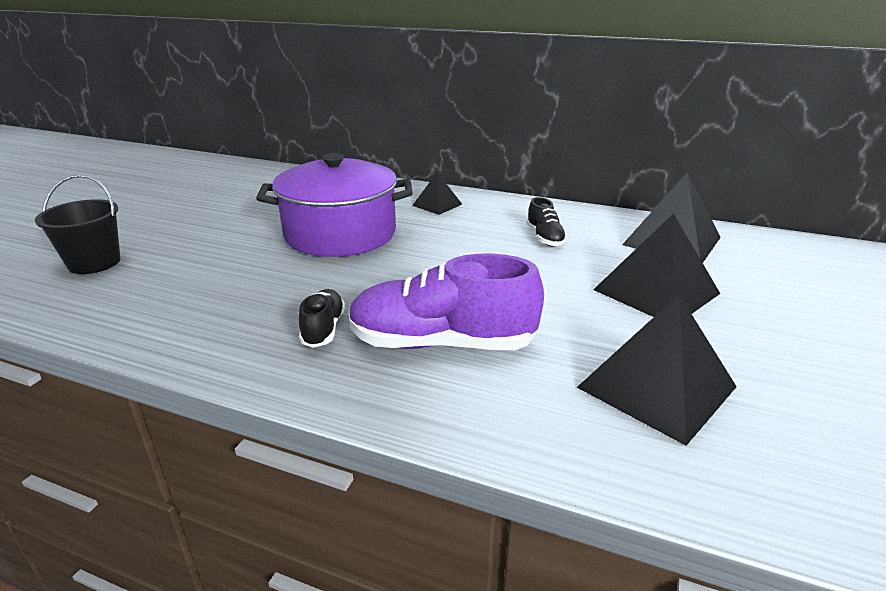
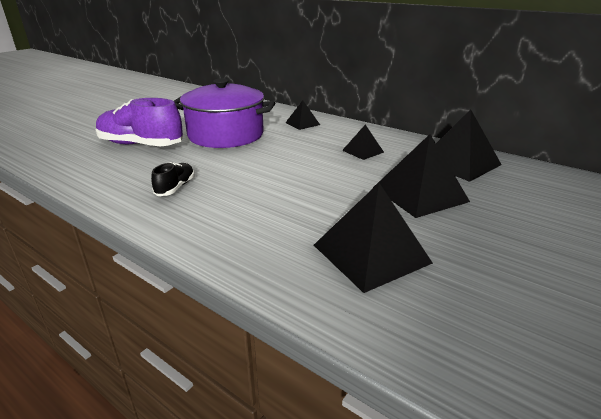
camera: 15 degrees right, 0 degrees up
black bucket [35,175,120,274] -> none
purple shoe [349,254,544,350] -> purple shoe moved to [96,98,183,146]
black shoe [526,197,567,247] -> black pyramid [342,125,384,160]

